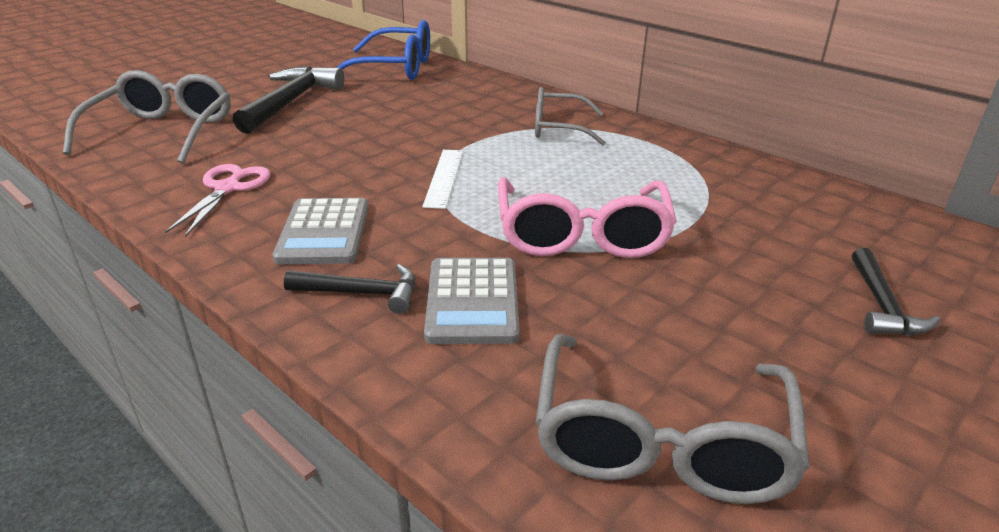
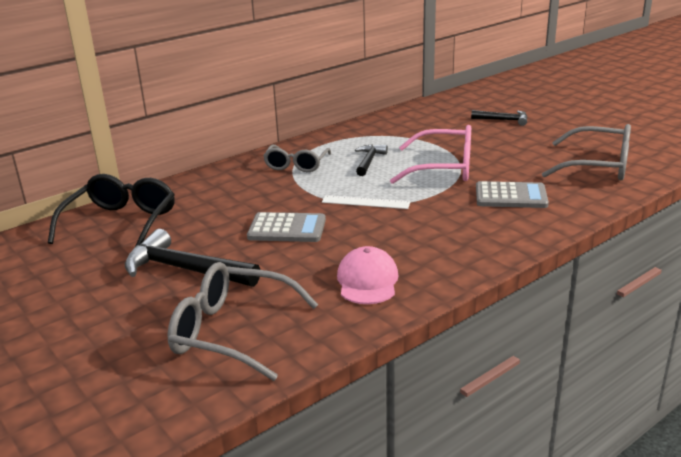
camera: 80 degrees left, 5 degrees down
pink scissors [165,164,270,237] -> pink cap [337,246,398,304]
grey calculator [273,198,368,264] -> grey calculator moved to [247,212,326,242]
black hammer [284,264,415,314] -> black hammer moved to [355,144,388,176]
blue glasses [336,20,430,80] -> black glasses [48,174,175,247]

